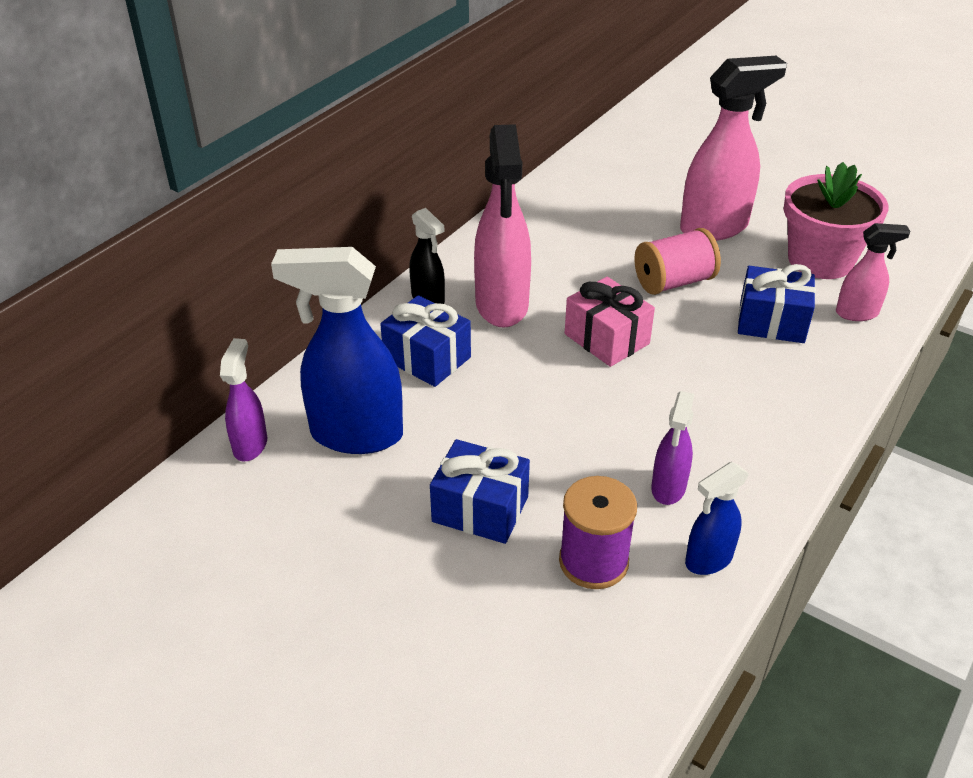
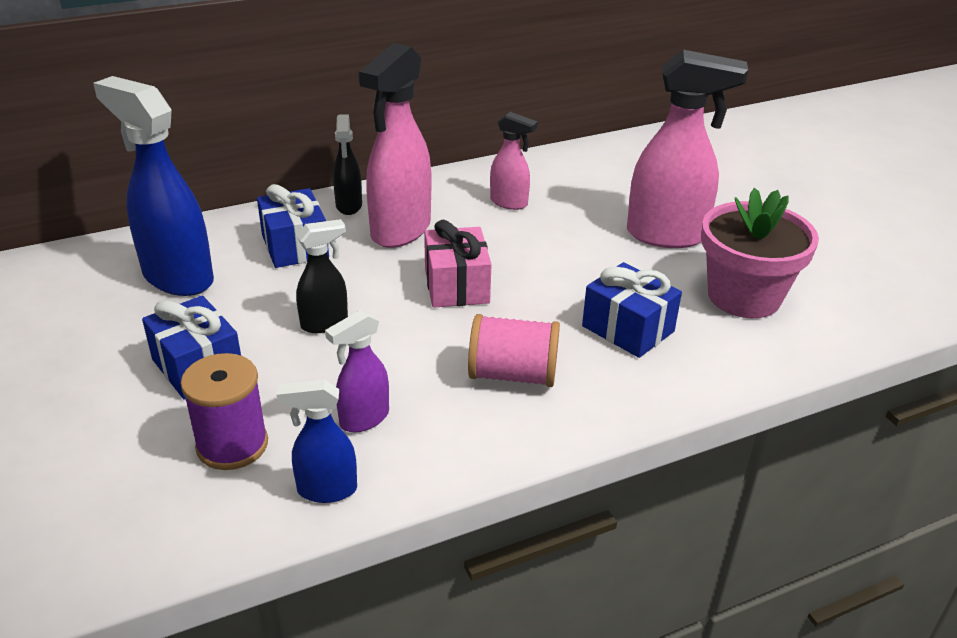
camera: 30 degrees right, 5 degrees down
purple spray bottle [220,338,267,461] -> none
pink spool [634,228,721,295] -> pink spool moved to [468,314,560,387]
pink spray bottle [836,223,910,321] -> pink spray bottle moved to [490,112,538,210]
none -> black spray bottle [296,219,348,333]

